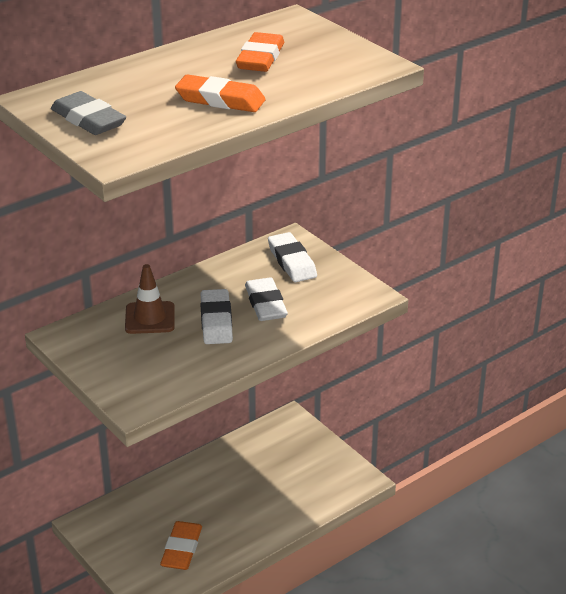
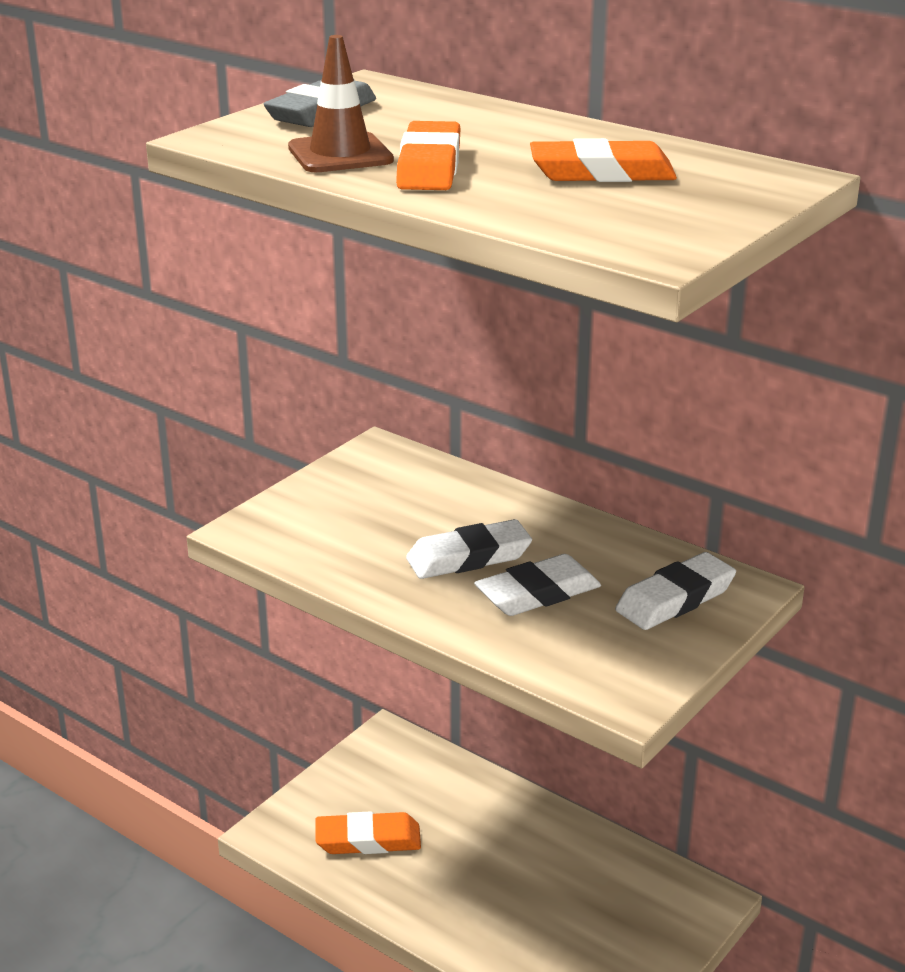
camera: 75 degrees right, 5 degrees down
brown traffic cone [125,264,175,334] -> brown traffic cone moved to [288,35,394,172]

